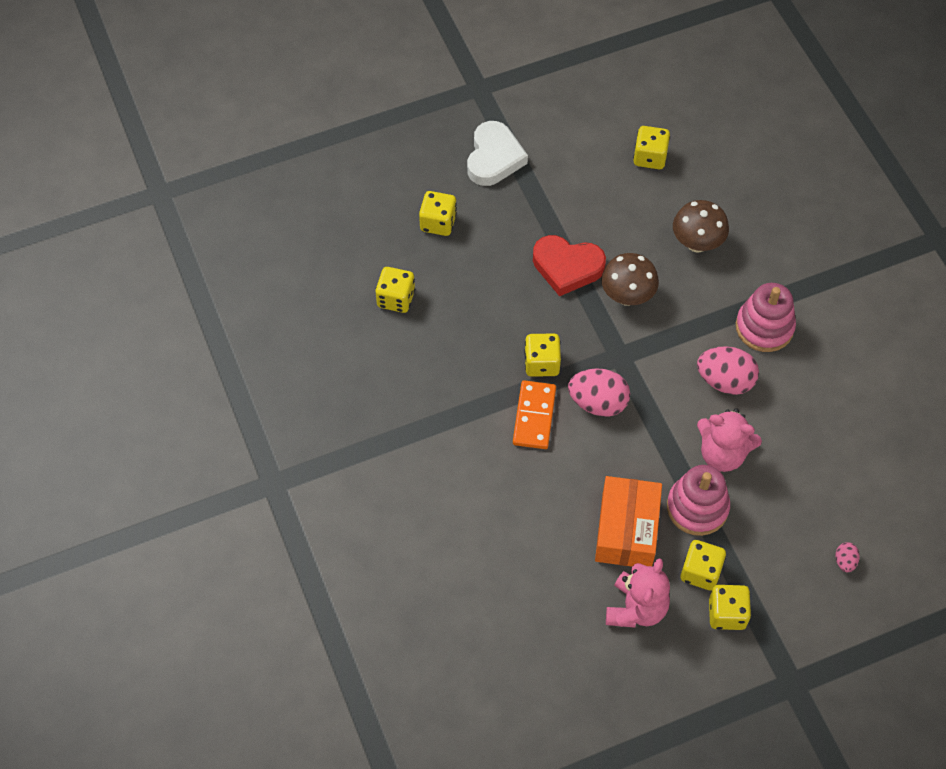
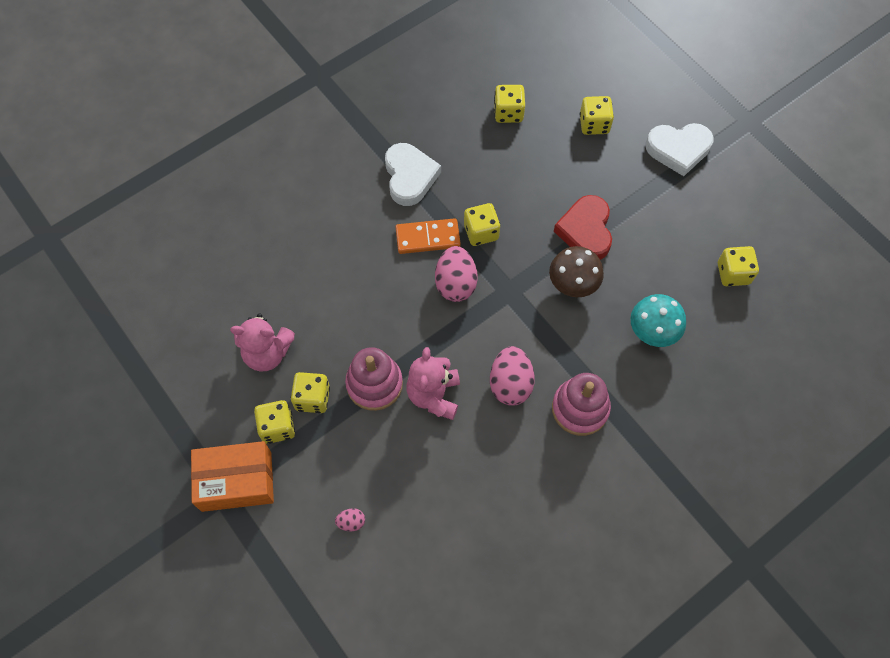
camera: 75 degrees right, 5 degrees up
orange box [595,476,662,567] -> orange box moved to [191,441,274,512]
brown mushroom [673,200,729,252] -> turquoise mushroom [630,294,686,347]
none -> white heart [385,143,441,206]

